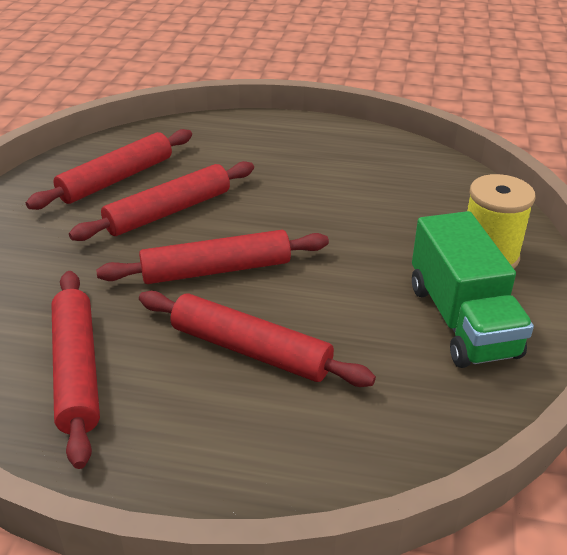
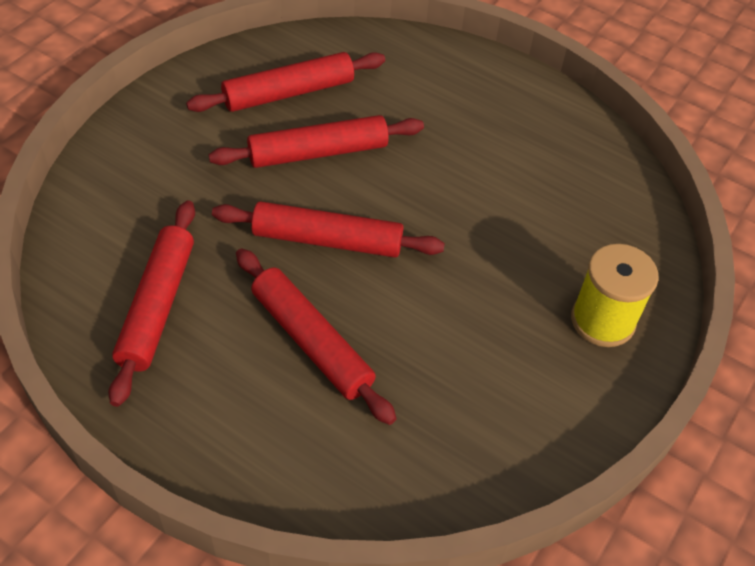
camera: 20 degrees right, 15 degrees up
green truck [412,211,534,368] -> none

